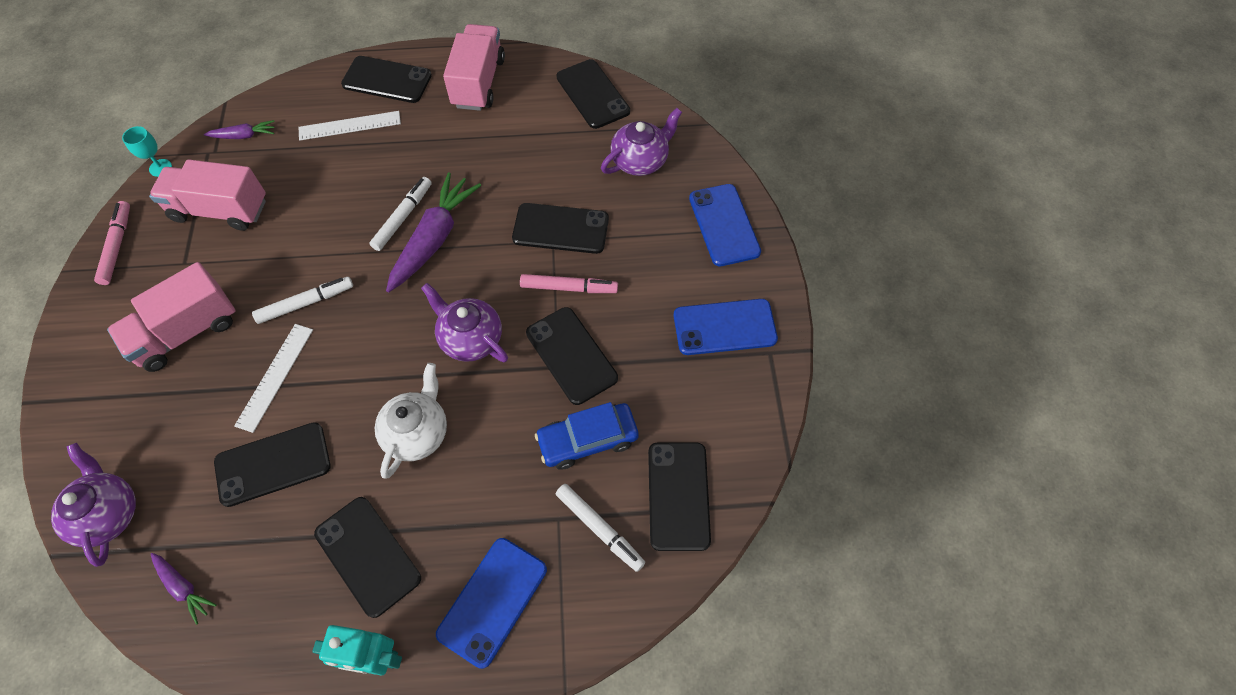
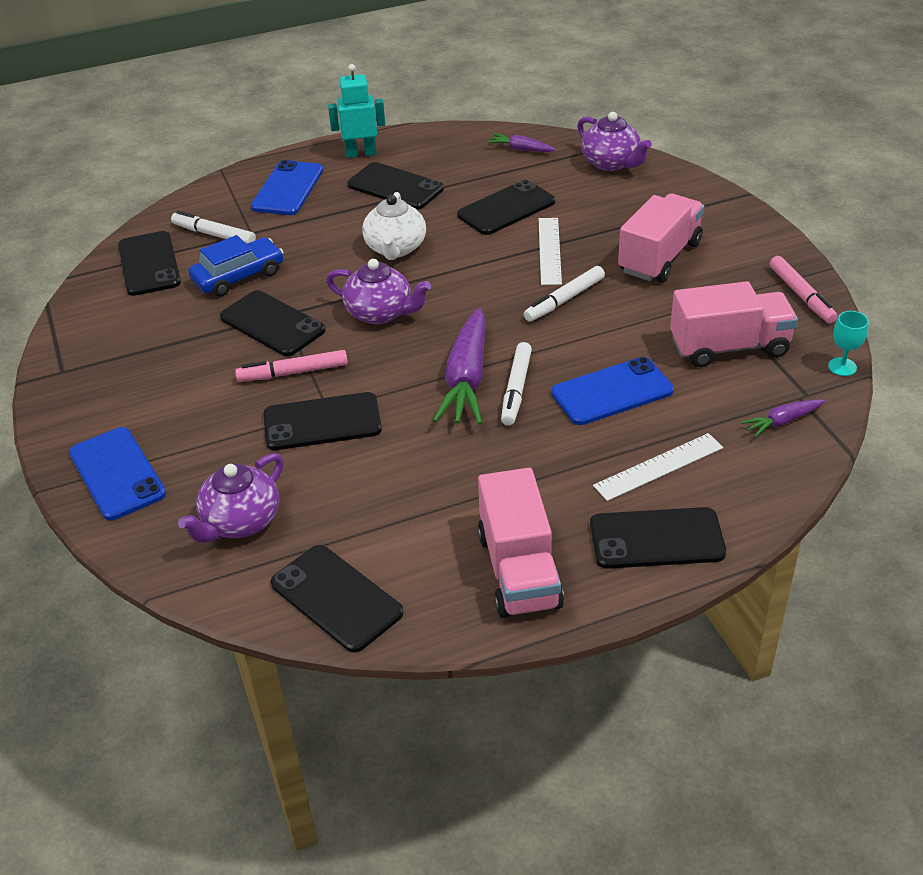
camera: 165 degrees right, 20 degrees down
blue phone [674,299,778,355] -> blue phone moved to [551,357,674,425]

